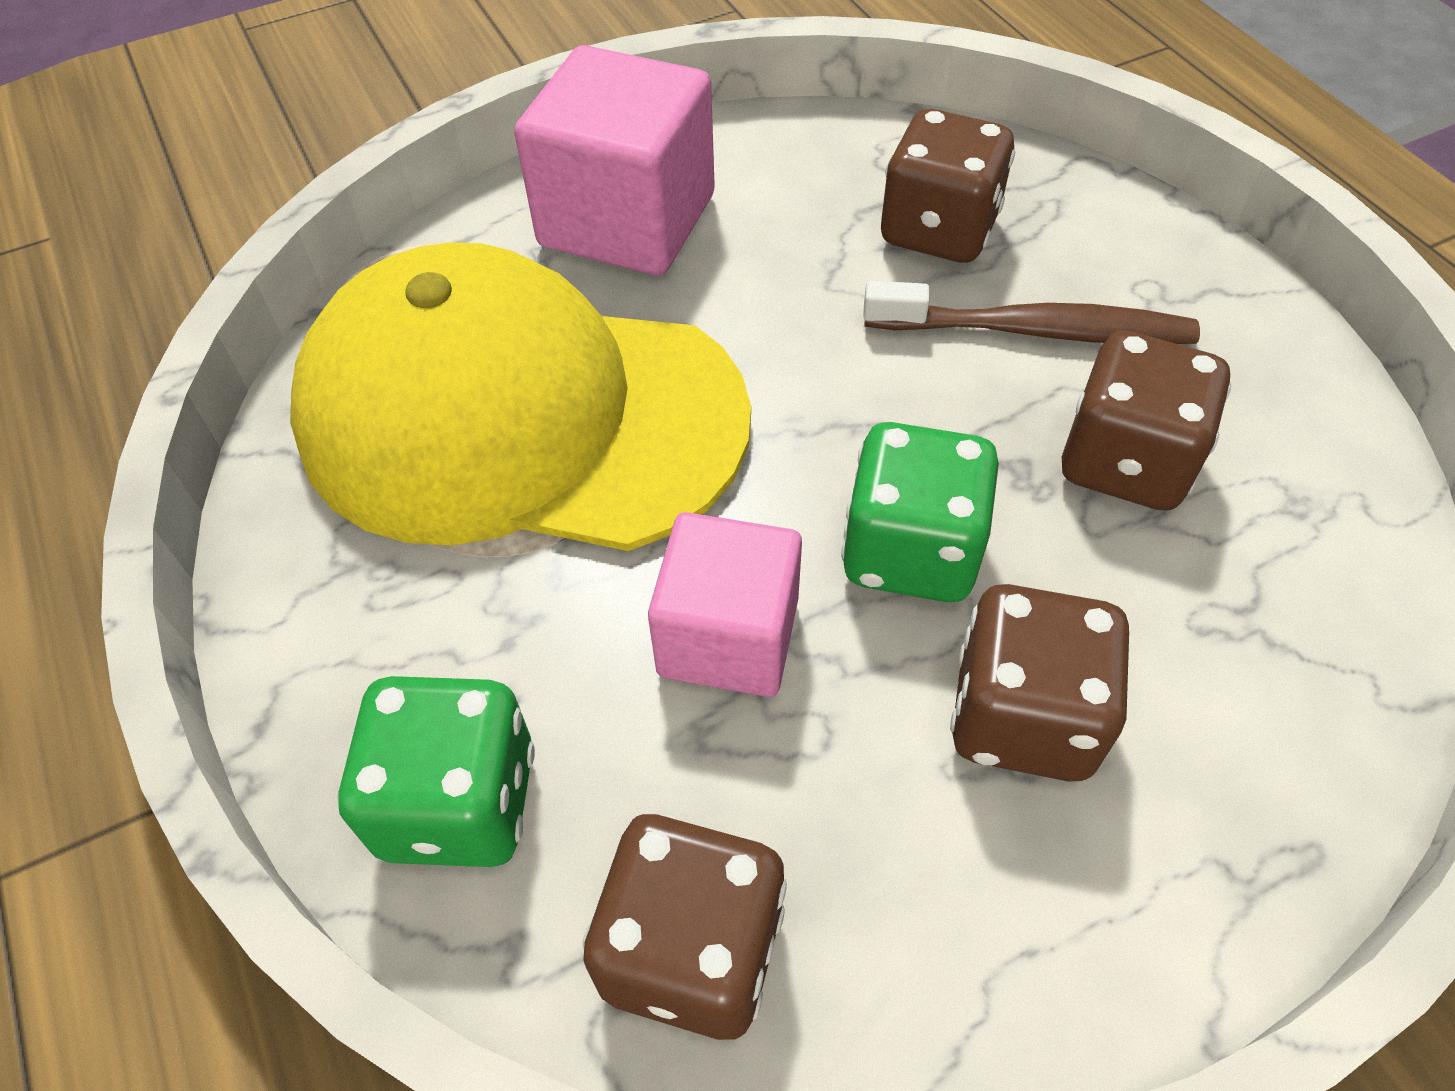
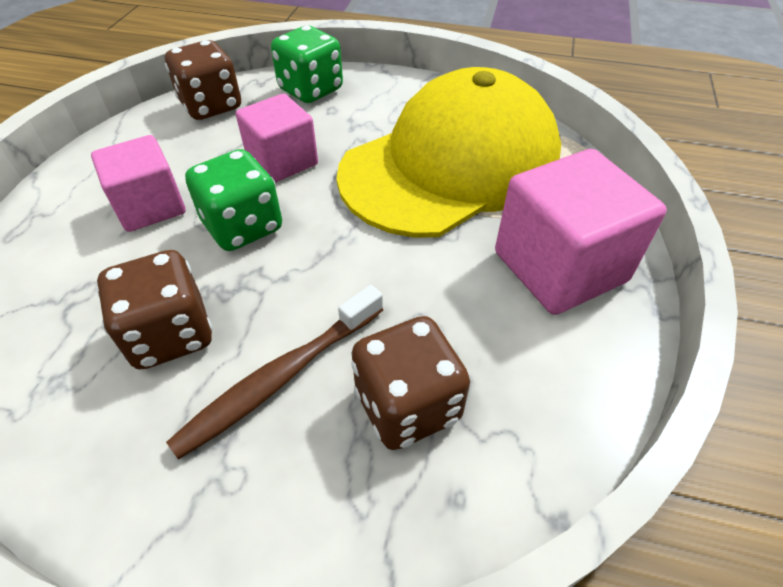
camera: 130 degrees right, 5 degrees down
brown dice [950,584,1129,782] -> pink cube [91,135,186,232]

